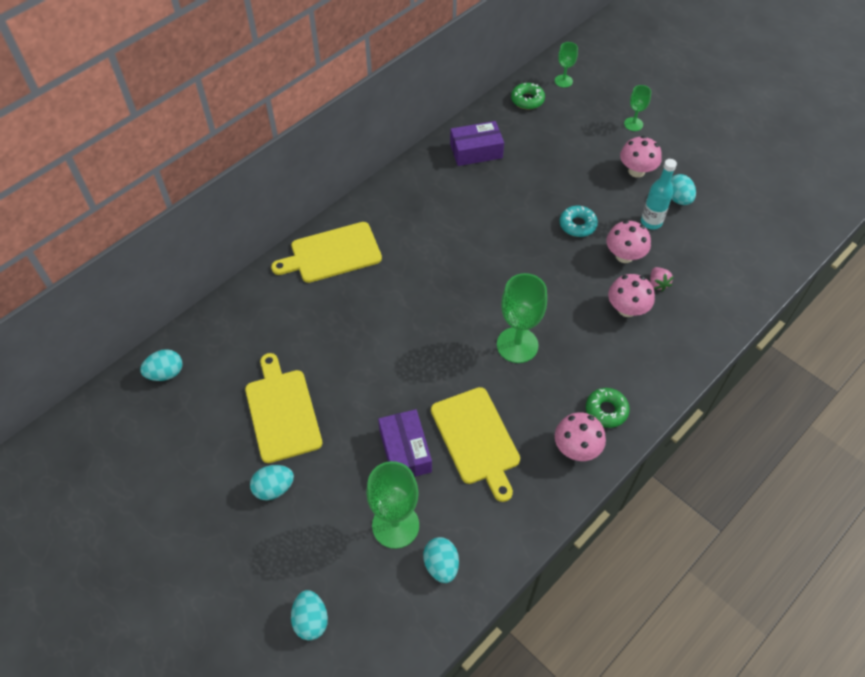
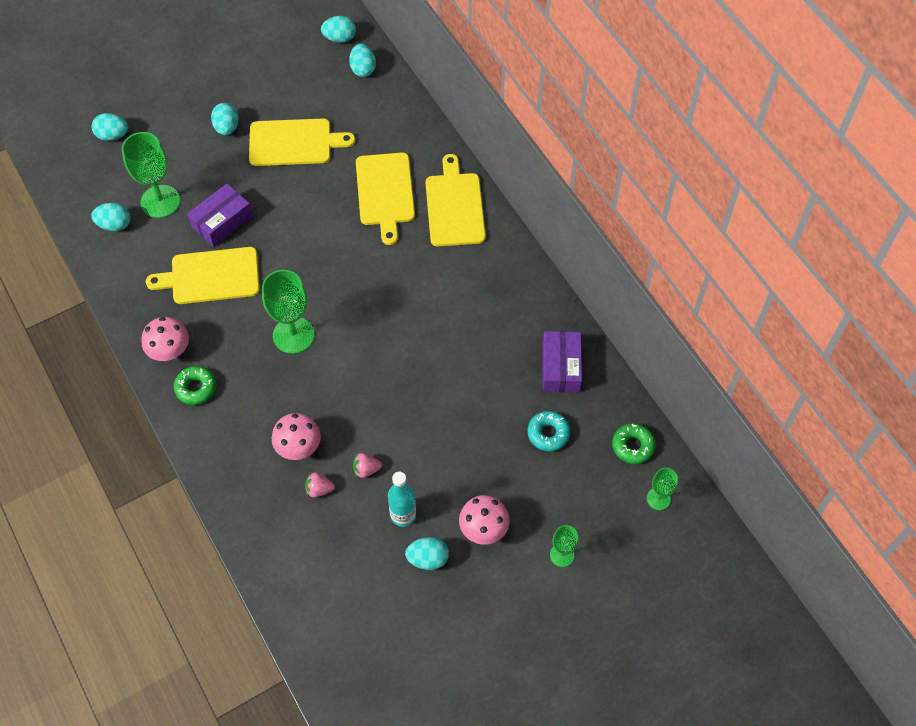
camera: 105 degrees right, 5 degrees up
purple box [378,409,432,477] -> purple box turned 45 degrees counterclockwise [187,183,253,247]
turquoise donut [560,206,598,237] -> turquoise donut moved to [527,411,570,451]
pink mushroom [606,220,651,263] -> pink strawberry [353,453,382,478]
none -> turquoise egg [321,16,356,43]
none -> yellow cutting board [356,152,415,245]

